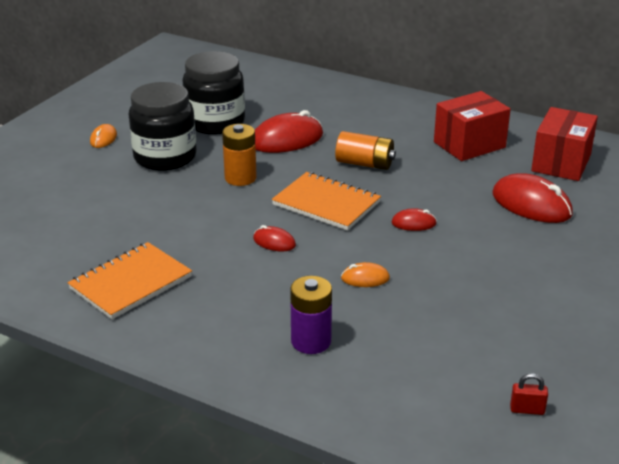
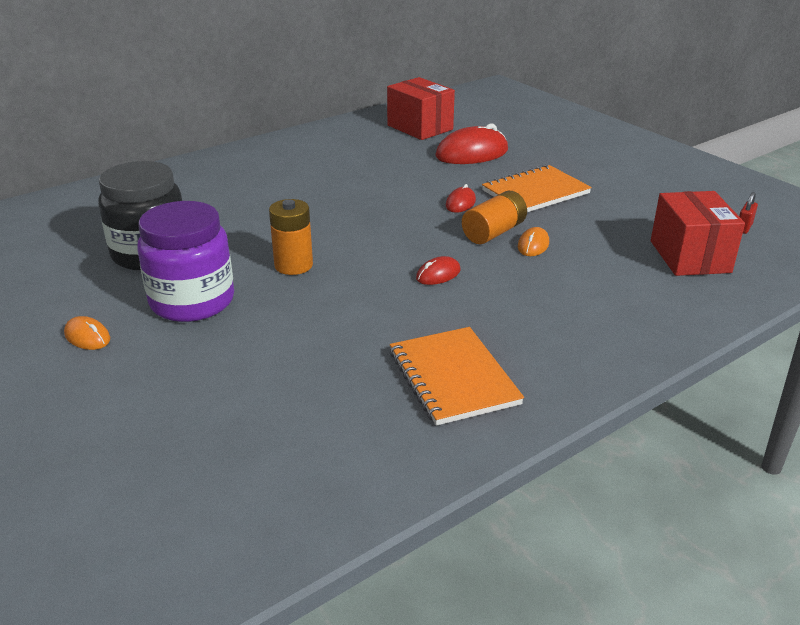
camera: 65 degrees left, 0 degrees up
black jar [129,82,197,171] -> purple jar [137,201,234,322]
red mouse [255,110,323,153] -> none
orange notebook [272,172,381,231] -> orange notebook moved to [482,165,592,212]
purple battery [290,276,332,354] -> none
orange battery [335,131,396,170] -> orange battery moved to [462,191,527,244]
red box [434,91,511,161] -> red box moved to [651,191,745,276]

